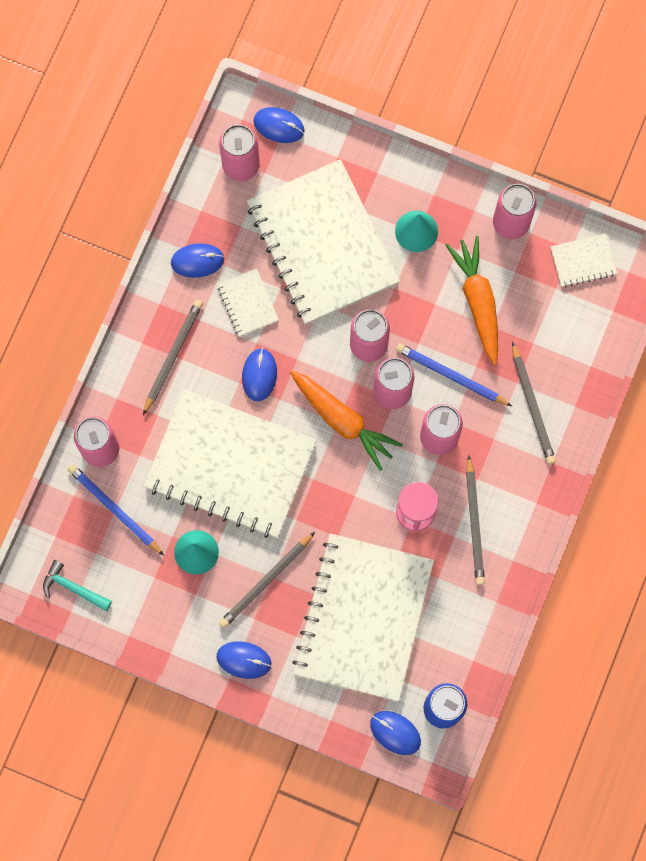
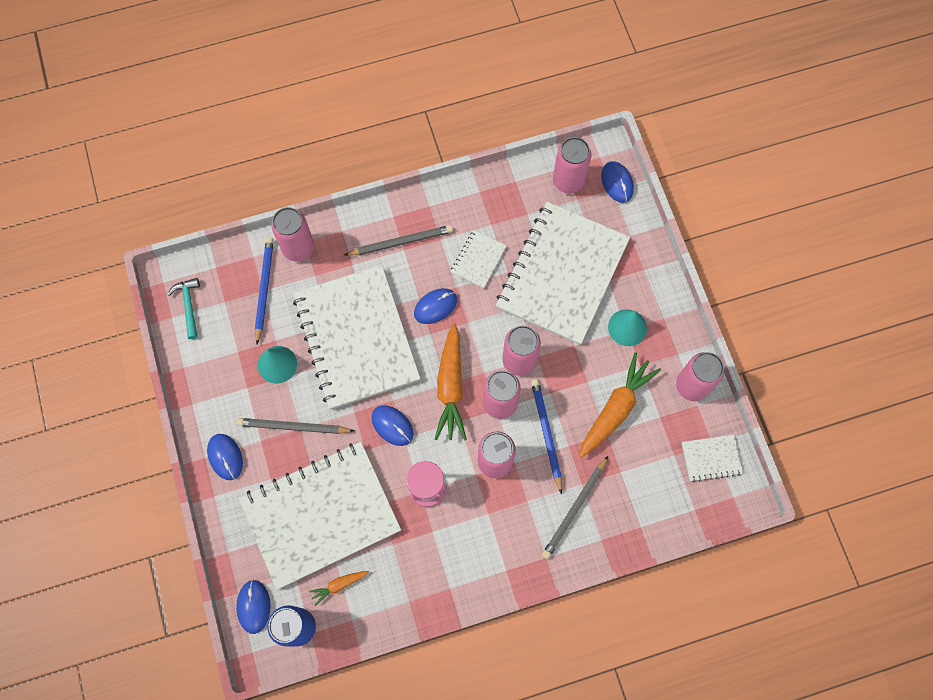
camera: 50 degrees right, 5 degrees down
blue mouse [171,243,224,278] -> blue mouse moved to [371,405,414,446]
grey pencil [466,455,485,585] -> none
white notebook [550,234,617,287] -> white notebook turned 45 degrees counterclockwise [682,435,743,482]
none -> orange carrot [309,571,369,606]

